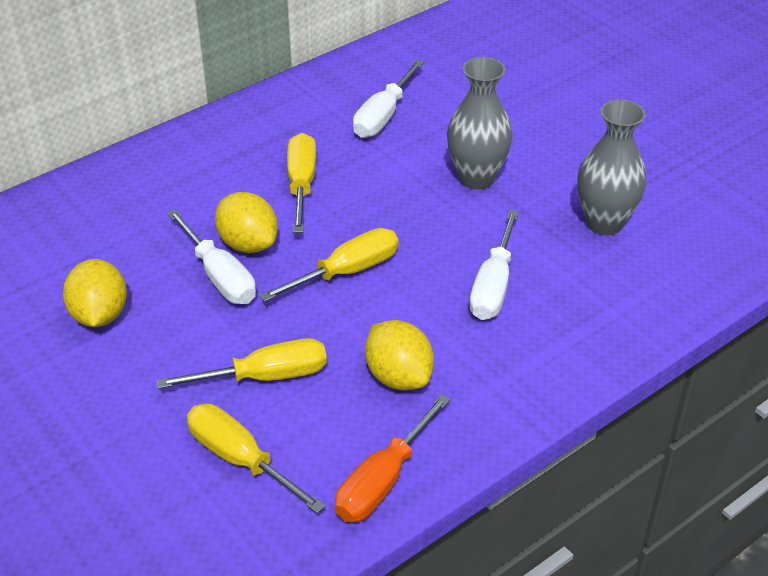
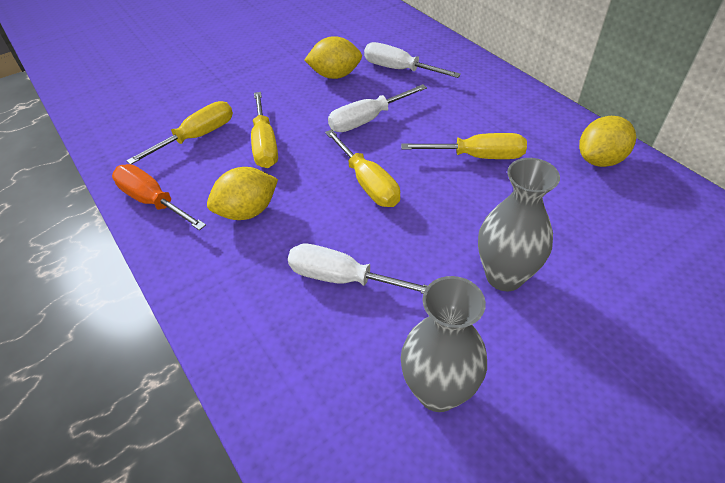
camera: 95 degrees right, 5 degrees up
yellow lemon [215,192,278,253] -> yellow lemon moved to [579,116,636,167]
white screwdriver [353,60,424,138] -> white screwdriver moved to [364,42,461,78]

